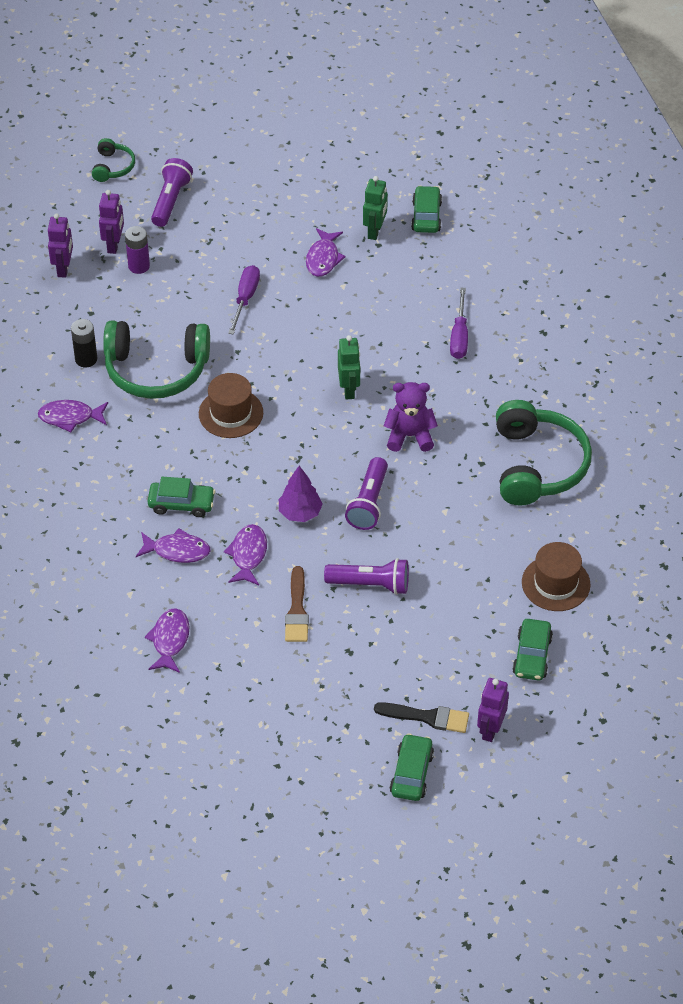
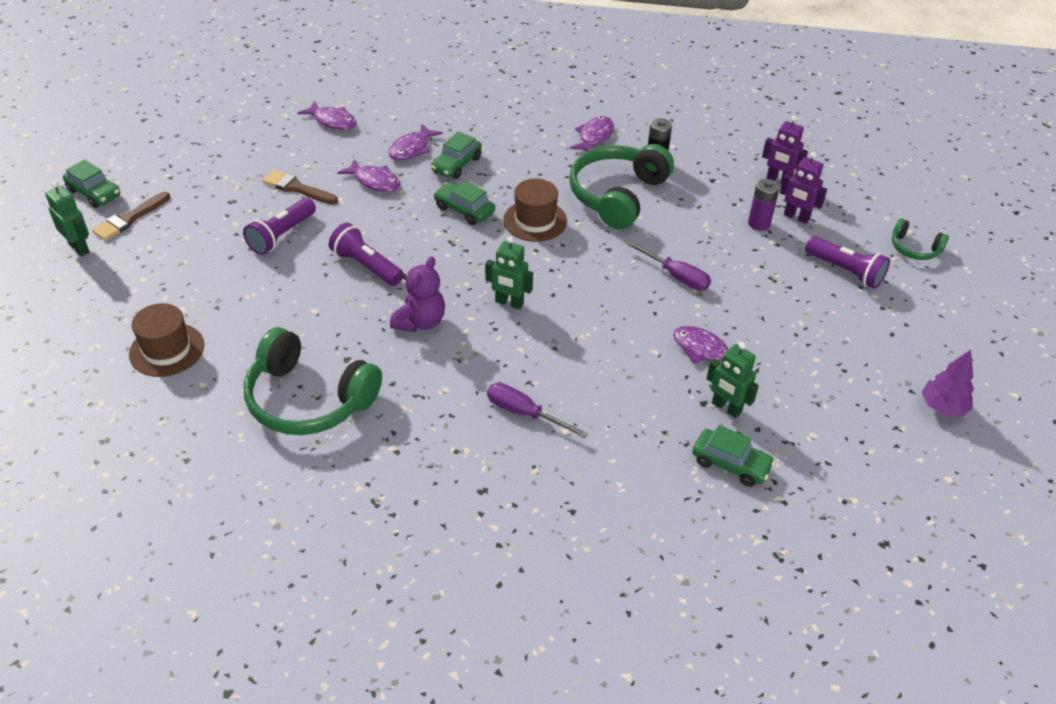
camera: 115 degrees right, 5 degrees down
purple tree [279,466,323,522] -> purple tree moved to [922,350,974,417]
black brush [374,702,469,733] -> brown brush [92,192,170,241]
purple robot [477,678,509,742] -> green robot [45,181,90,256]
green car [512,619,553,681] -> green car moved to [433,181,495,225]

